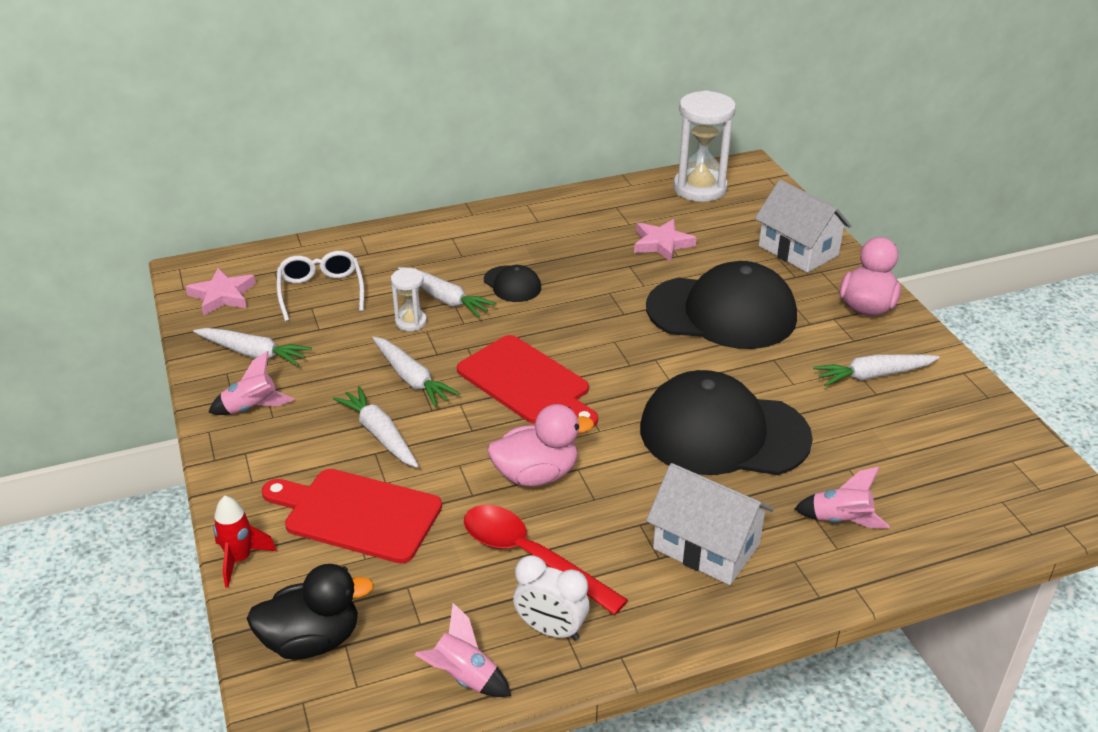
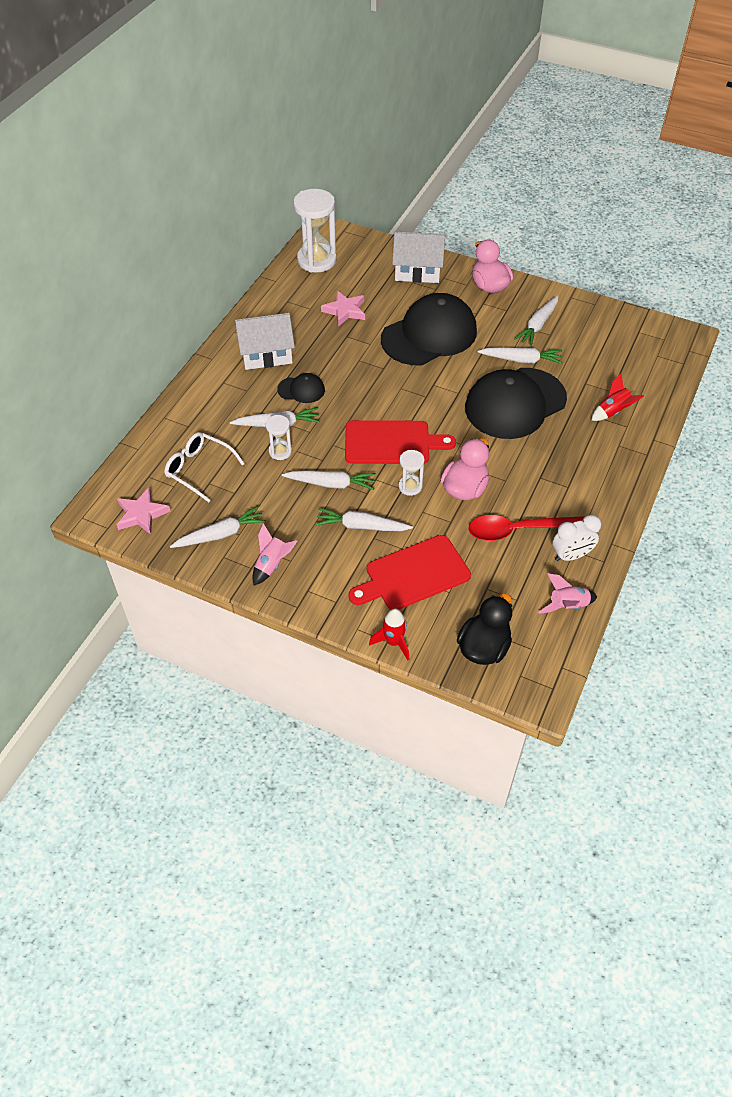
camera: 45 degrees left, 15 degrees up
white house [646,463,774,585] -> white house moved to [235,313,295,370]
pink rocket [794,467,890,528] -> red rocket [591,373,644,421]
none -> white hourglass [398,450,424,496]
none -> white carrot [477,347,563,364]

